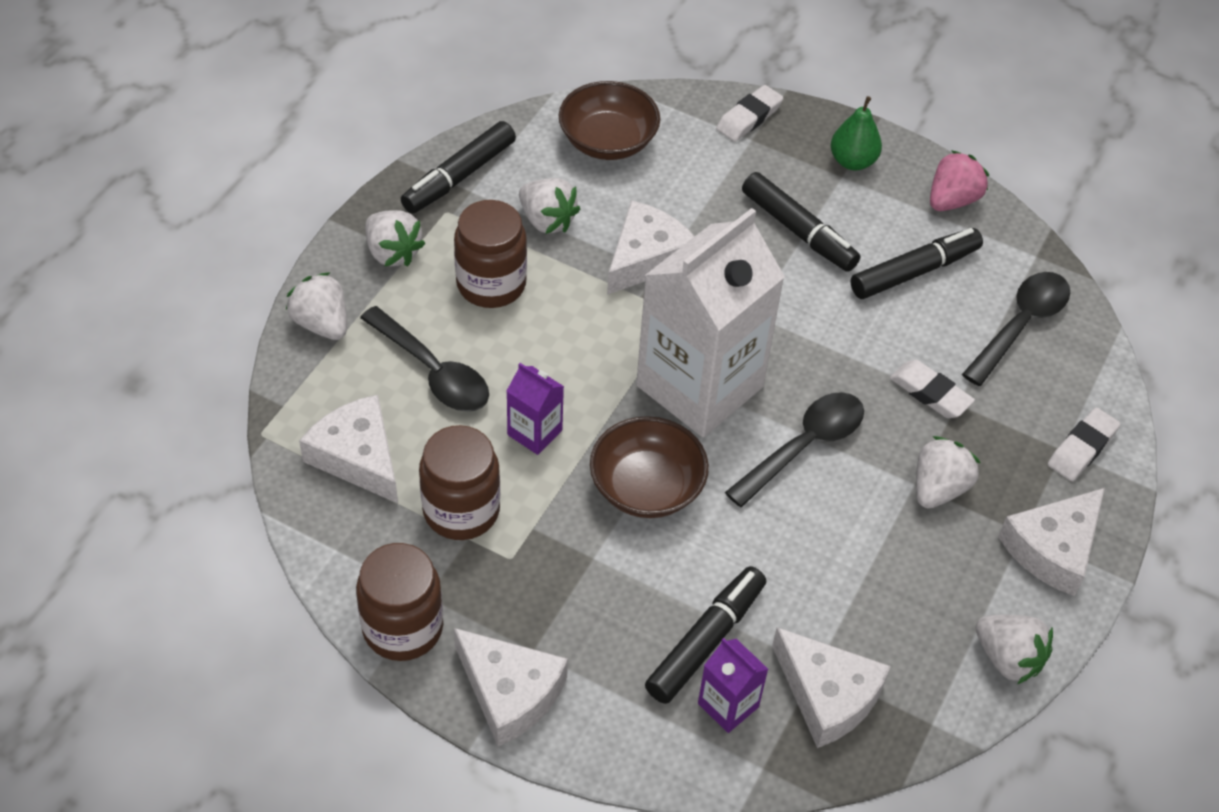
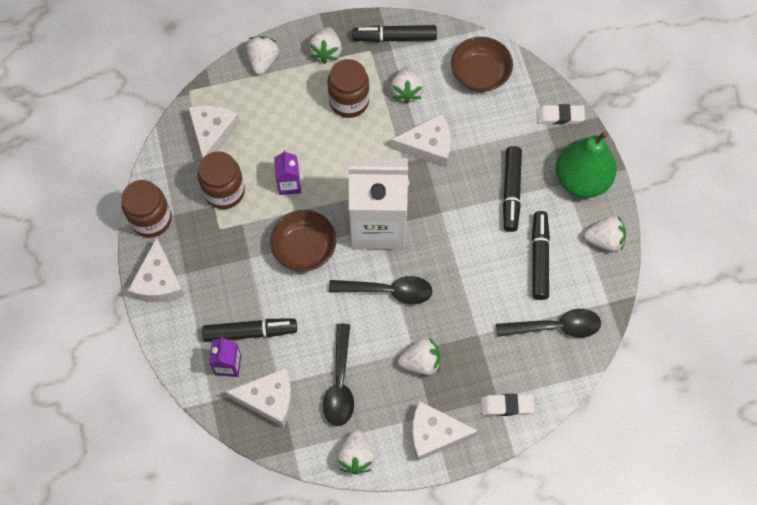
camera: 50 degrees right, 15 degrees up
black spoon [360,306,489,412] -> black spoon moved to [323,324,354,426]
white cheese [772,627,891,748] -> white cheese turned 90 degrees counterclockwise [226,368,292,427]
green pear [831,96,882,170] -> green pear [555,131,617,198], size x1.85
black marker [850,228,983,299] -> black marker turned 105 degrees counterclockwise [532,211,550,300]
white eraser [890,360,975,418] -> none
pink strawberry [930,150,989,211] -> white strawberry [584,216,626,252]

